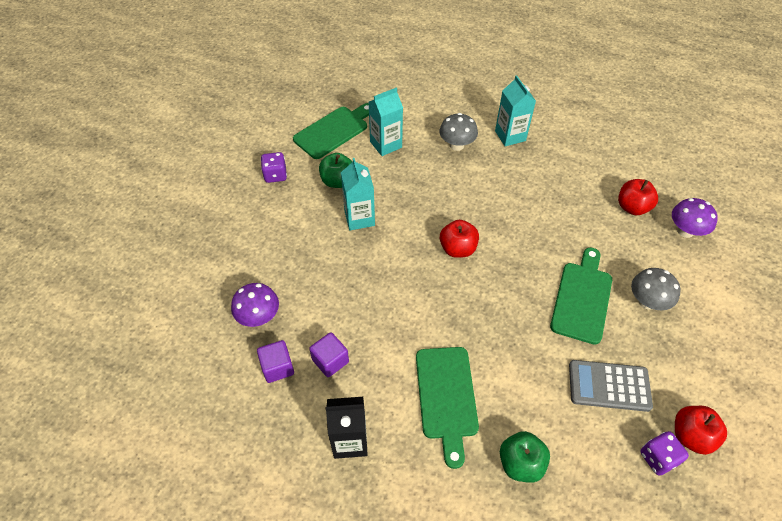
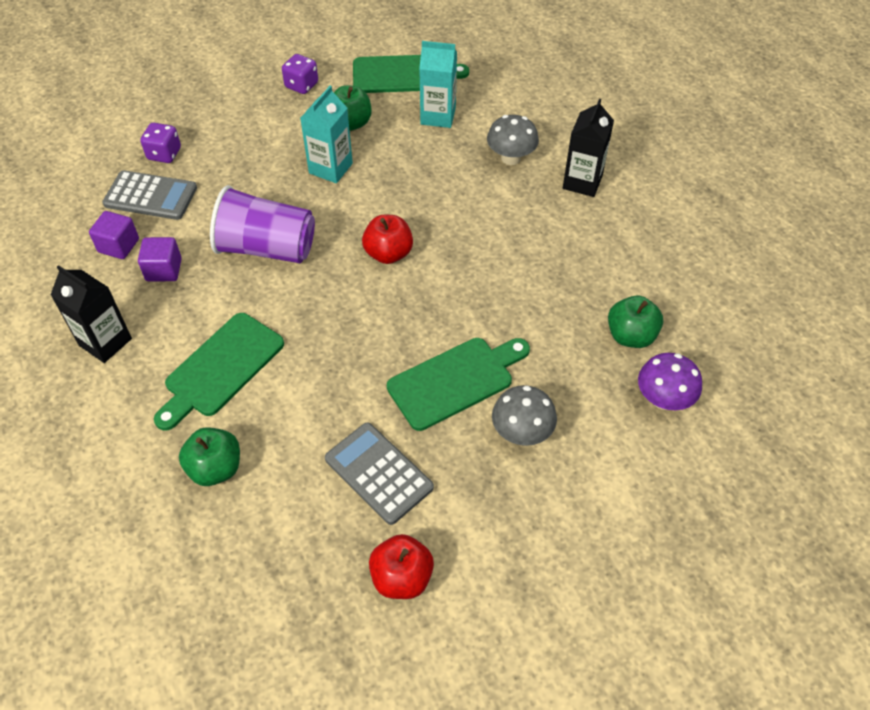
camera: 40 degrees right, 0 degrees up
purple mushroom [231,283,279,327] -> grey calculator [102,170,197,220]
turquoise carton [495,75,536,146] -> black carton [563,99,614,197]
red apple [618,179,658,215] -> green apple [608,296,663,348]
purple dice [640,431,689,475] -> purple dice moved to [140,123,181,163]
none -> purple cup [210,185,315,263]

